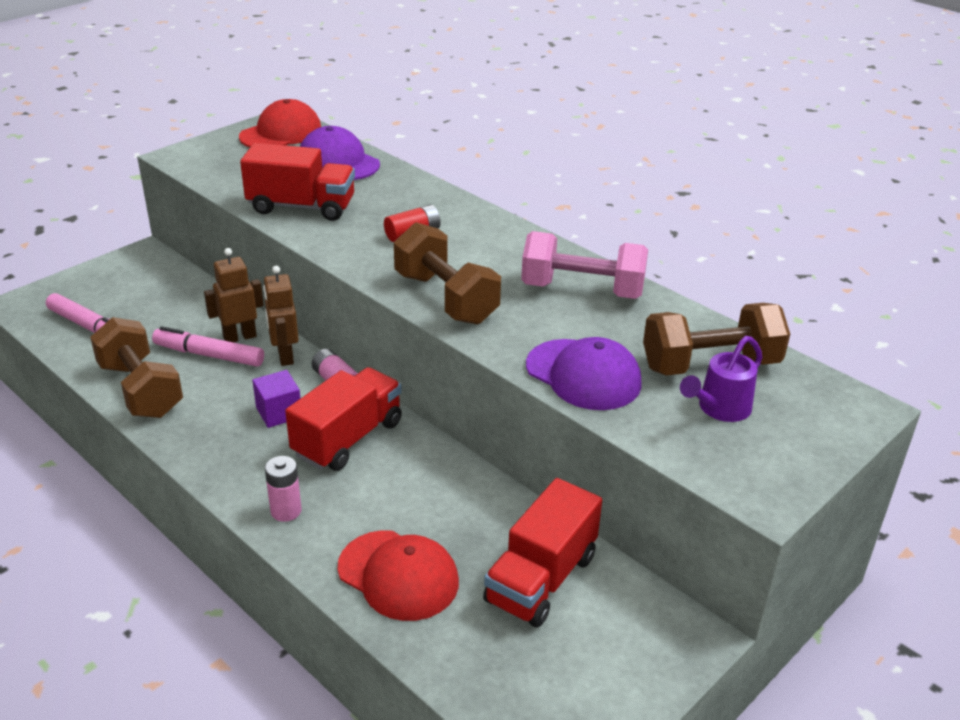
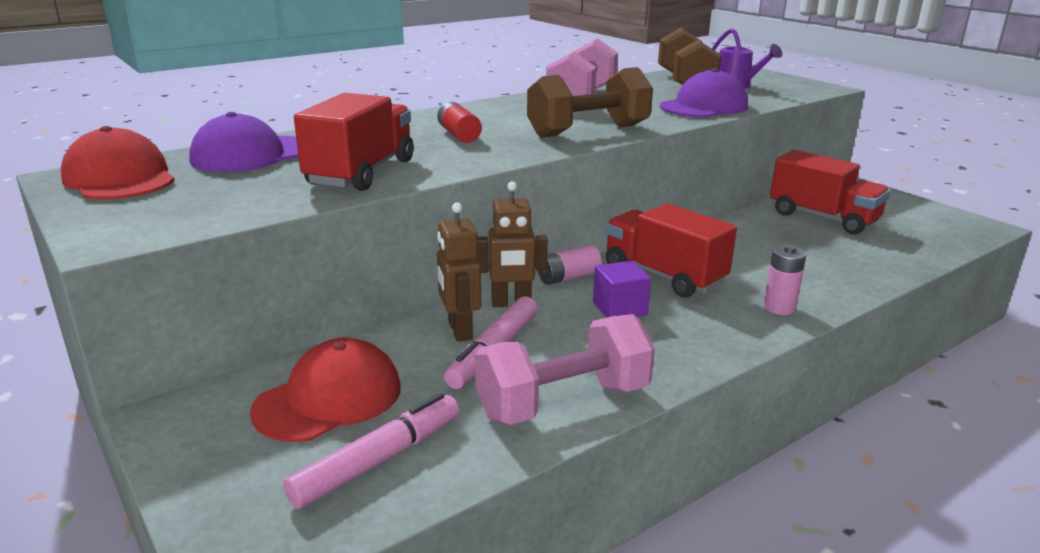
camera: 80 degrees left, 10 degrees down
brown dumbbell [90,317,183,418] -> pink dumbbell [475,314,655,425]
red cap [338,530,459,621] -> red cap moved to [250,338,401,442]

